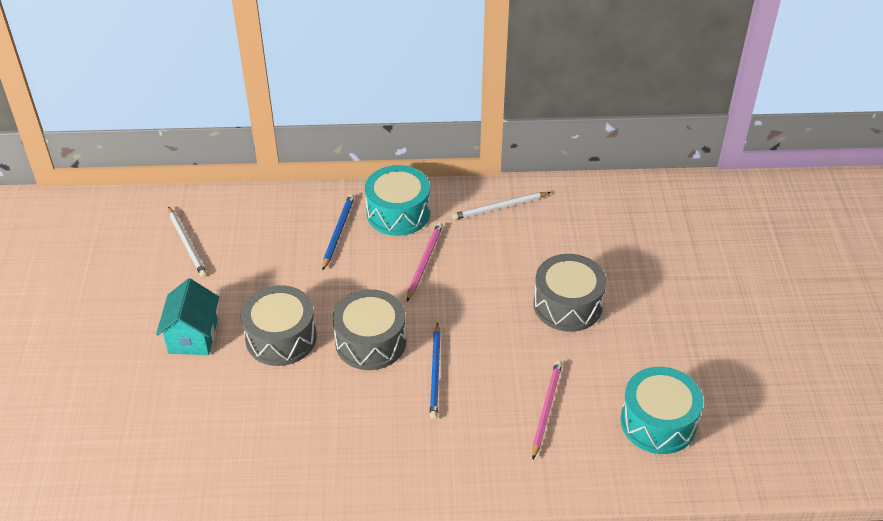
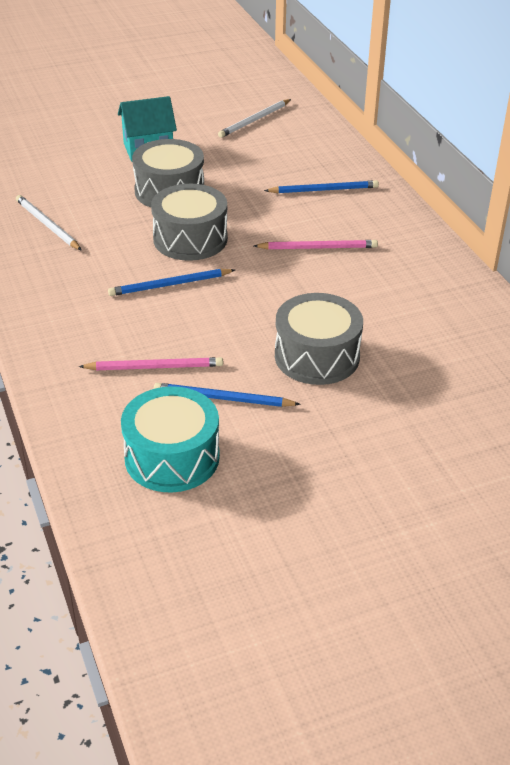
camera: 70 degrees right, 5 degrees down
turquoise drum [365,165,430,236] -> none
white pencil [452,192,551,220] -> white pencil moved to [16,195,82,251]
none -> blue pencil [154,383,301,407]

